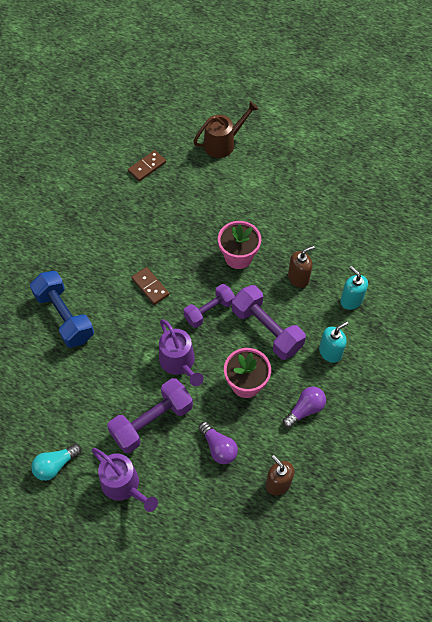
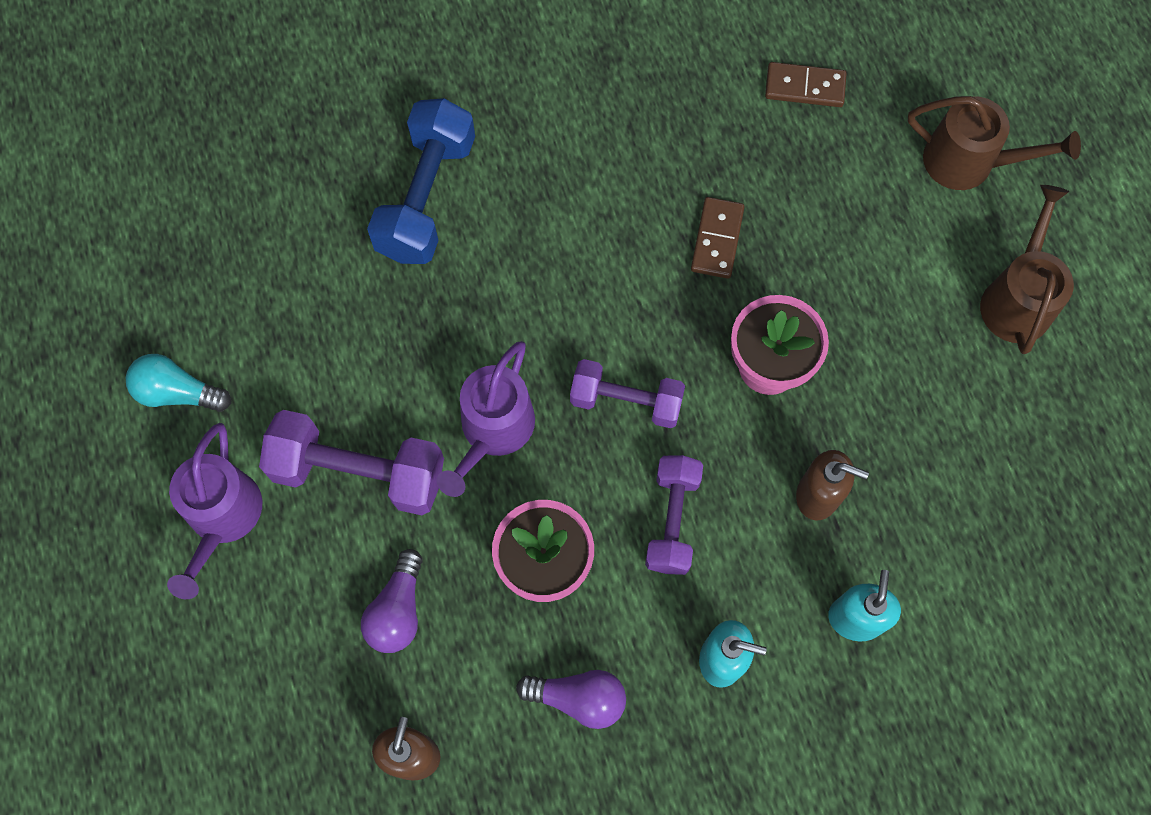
camera: 50 degrees right, 10 degrees up
brown domino [131,267,169,305] -> brown domino moved to [691,197,744,279]
purple dumbbell [232,285,306,360] -> purple dumbbell [645,455,703,575], size x0.66
none -> brown watering can [980,185,1074,354]

